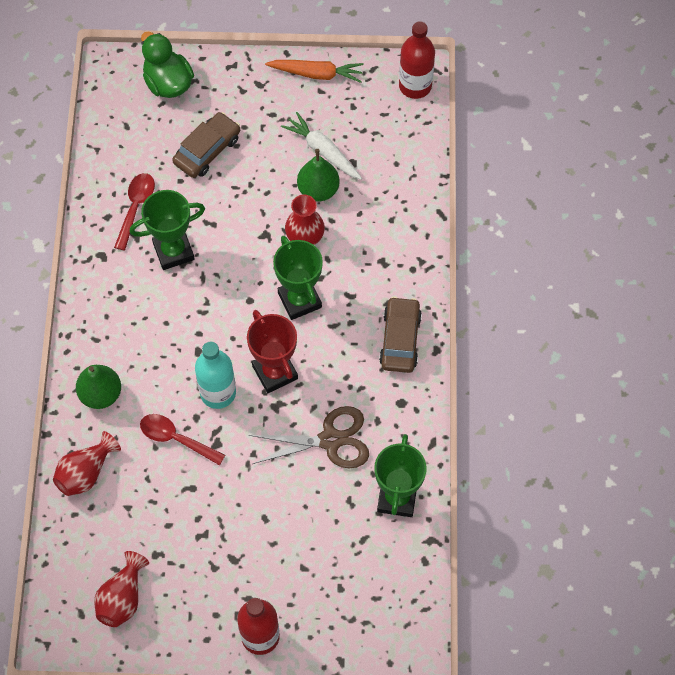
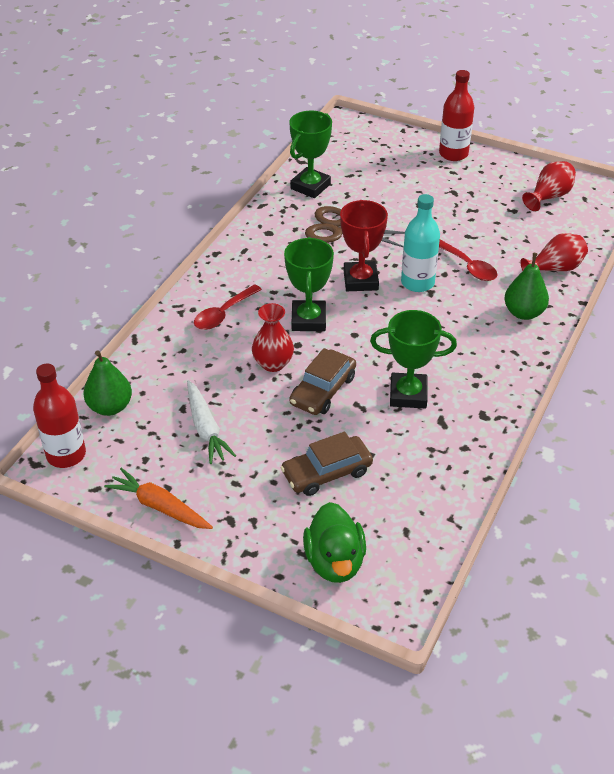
camera: 155 degrees left, 20 degrees down
red spoon [114,173,155,251] -> red spoon moved to [194,284,262,330]
green pear [297,149,340,202] -> green pear moved to [83,350,132,416]
brown car [379,296,422,373] -> brown car moved to [289,348,356,415]

